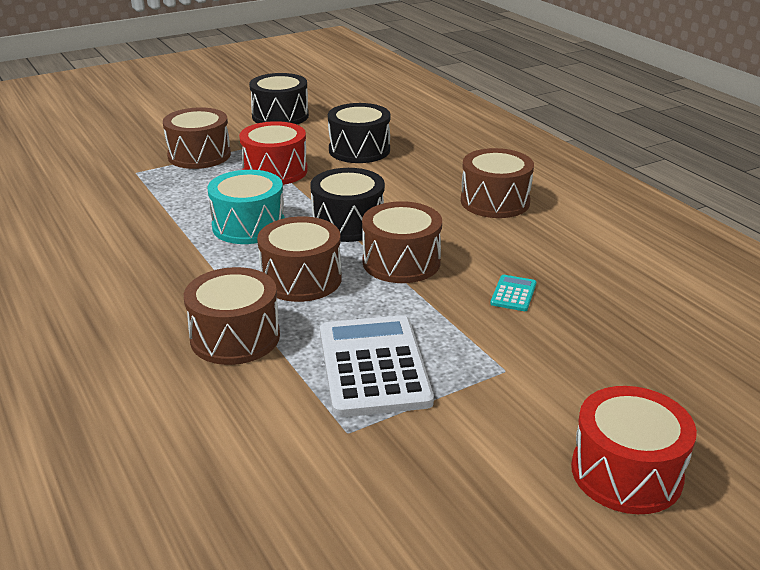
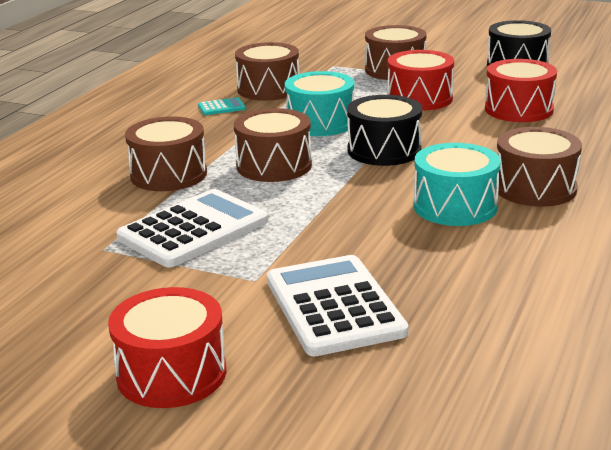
camera: 55 degrees right, 5 degrees down
black drum [328,103,390,163] -> red drum [485,59,557,122]
brown drum [362,201,442,283] -> brown drum moved to [235,42,299,101]
turquoise calculator [490,275,536,311] -> turquoise calculator moved to [198,97,246,115]
none -> white calculator [267,255,408,356]
none -> turquoise drum [414,143,501,226]

